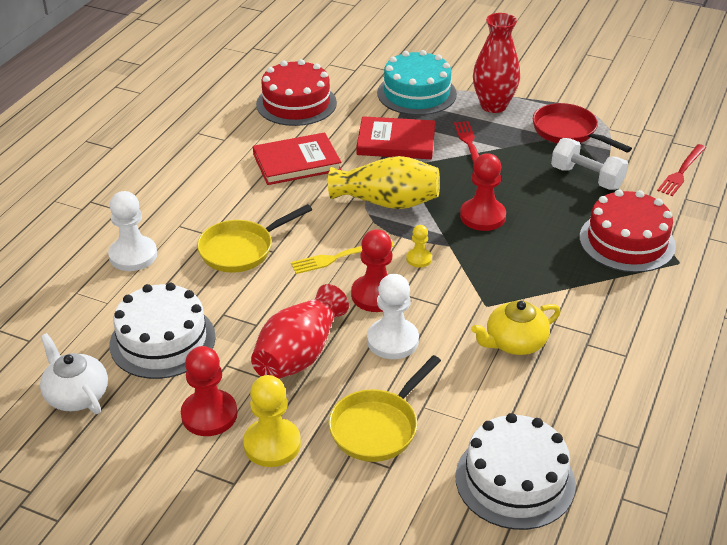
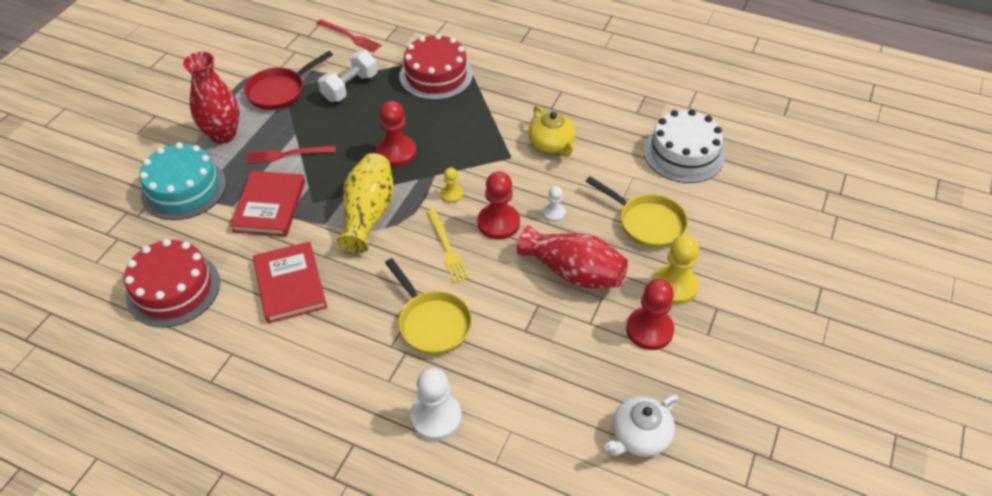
camera: 90 degrees left, 10 degrees up
white cake [110,283,216,379] -> none
white pawn [367,274,419,359] -> white pawn [543,186,565,222], size x0.54

